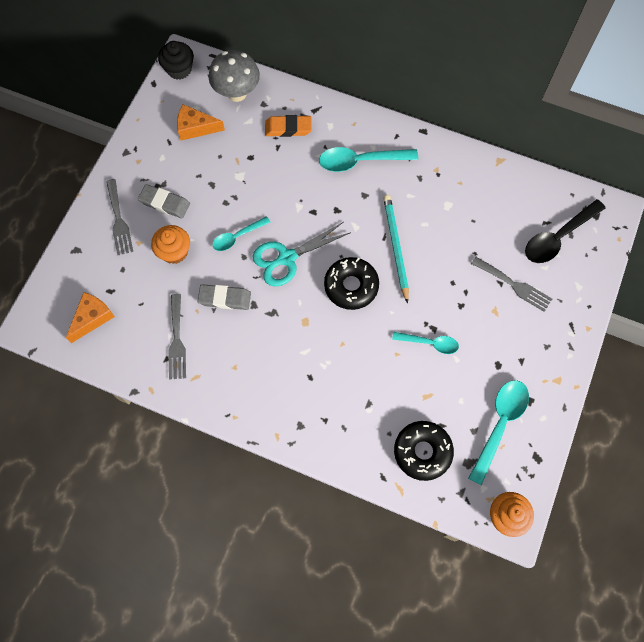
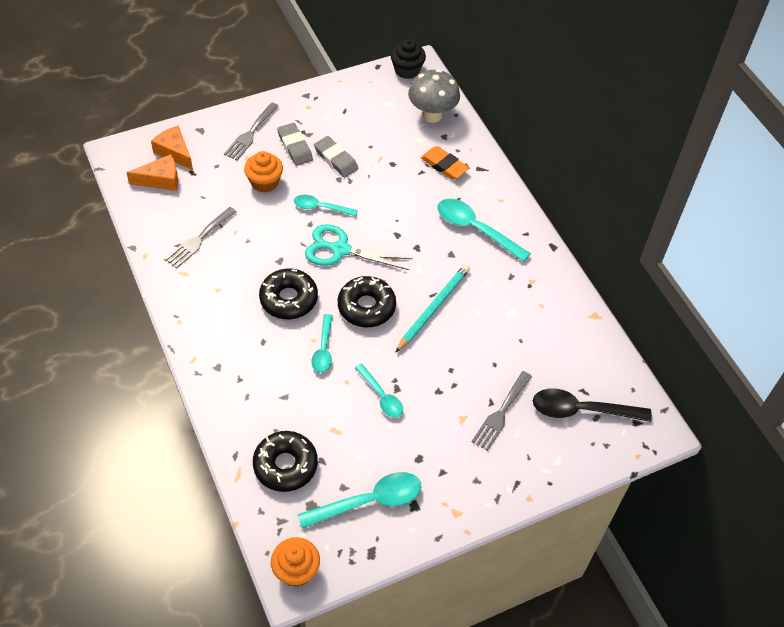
camera: 40 degrees right, 15 degrees down
orange cheese [177,105,225,141] -> orange cheese moved to [151,125,193,170]
grey eraser [198,284,251,310] -> grey eraser moved to [314,136,359,177]
grey fork [471,257,552,312] -> grey fork turned 45 degrees clockwise [472,371,532,451]
none -> black donut [259,268,318,319]
none -> turquoise spoon [312,314,333,373]

